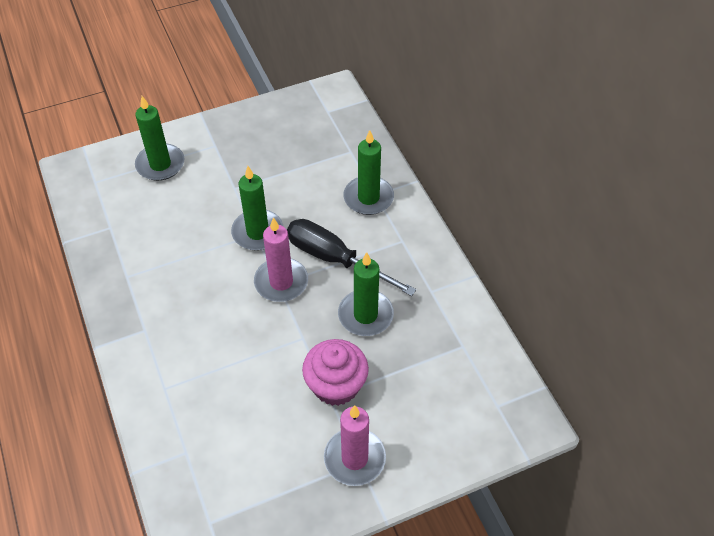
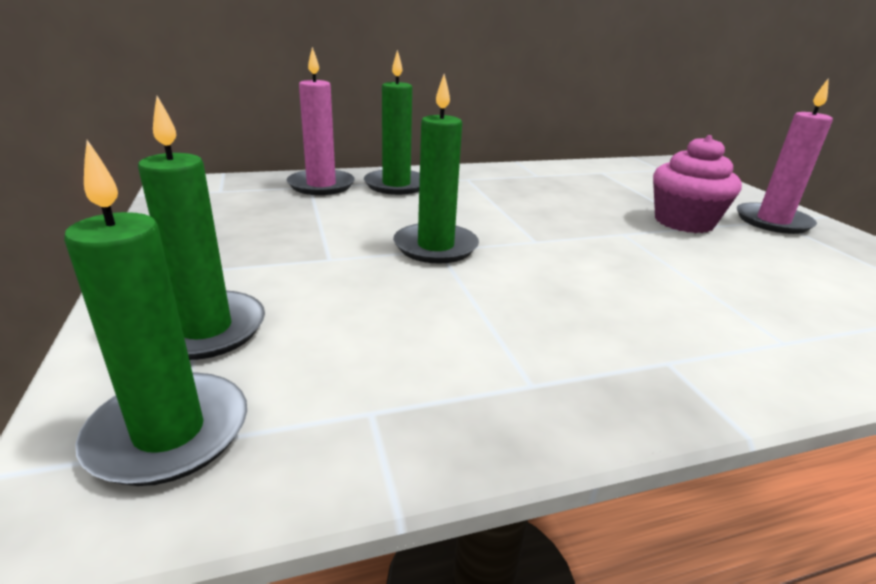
camera: 85 degrees left, 25 degrees down
pink candle [254,217,308,302] -> pink candle moved to [287,47,355,195]
black screwdriver [287,219,416,296] -> none
green candle [338,252,394,336] -> green candle moved to [64,140,247,486]

